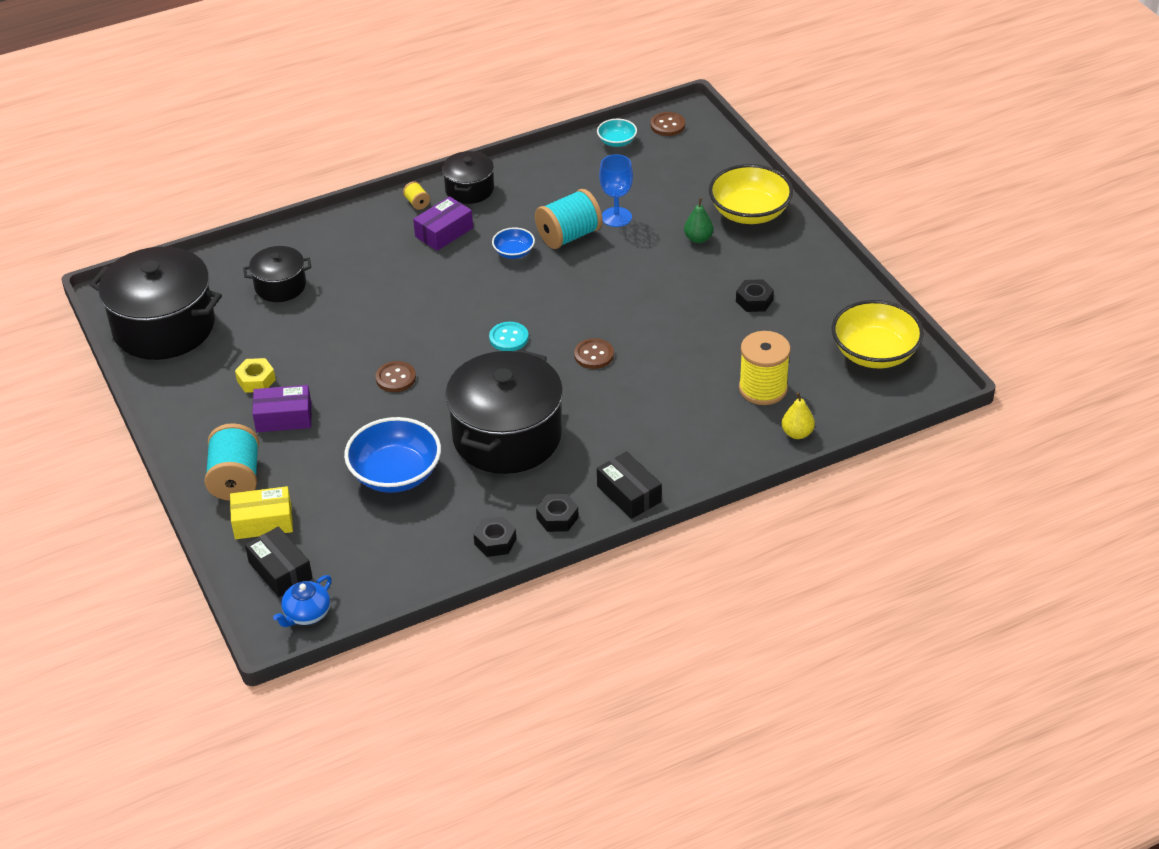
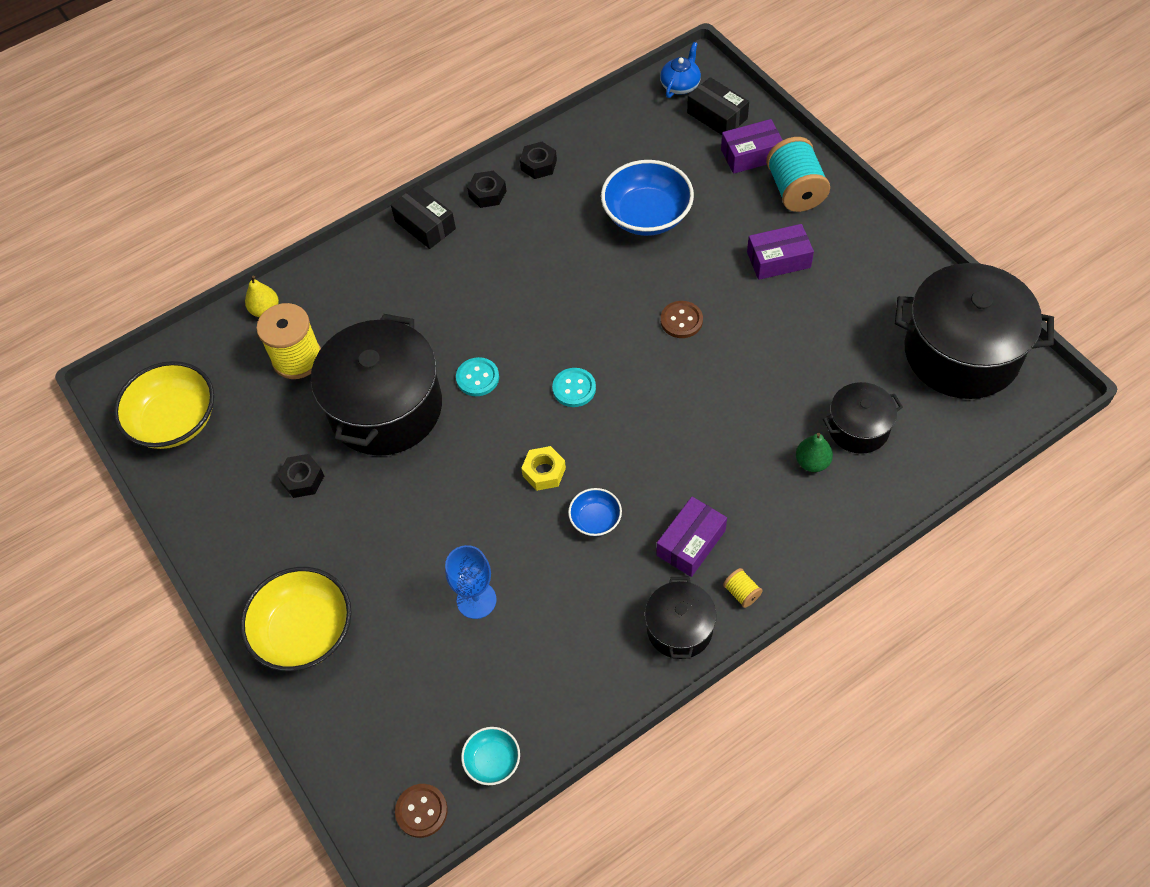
camera: 175 degrees right, 15 degrees up
yellow box [230,486,293,539] -> purple box [721,119,782,174]
yellow nut [235,358,276,393] -> yellow nut moved to [521,446,566,491]
black pot [445,349,563,474] -> black pot moved to [311,314,442,456]
turquoise spool [535,189,602,249] -> none
brown button [574,338,614,369] -> turquoise button [456,357,499,396]
green pear [684,198,714,243] -> green pear moved to [796,433,833,472]

